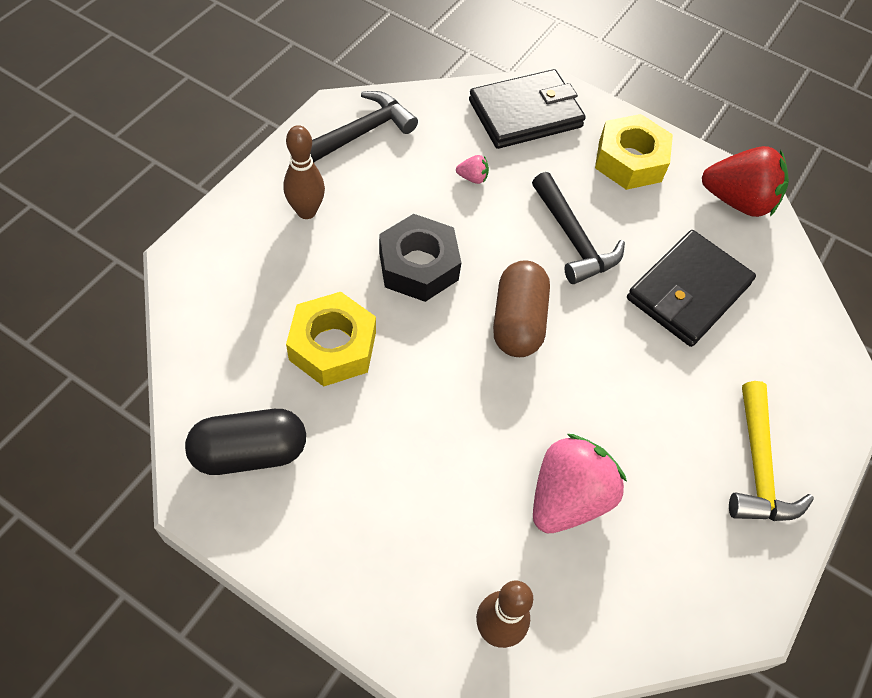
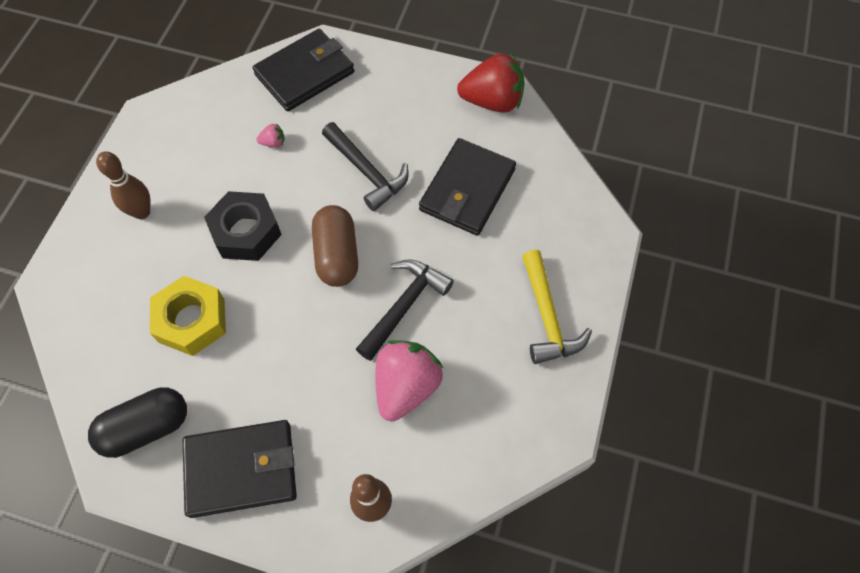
camera: 10 degrees left, 5 degrees up
black hammer [310,91,418,162] -> black hammer moved to [356,259,454,361]
yellow nut [595,114,673,190] -> none
none -> black wallet [183,420,297,518]

